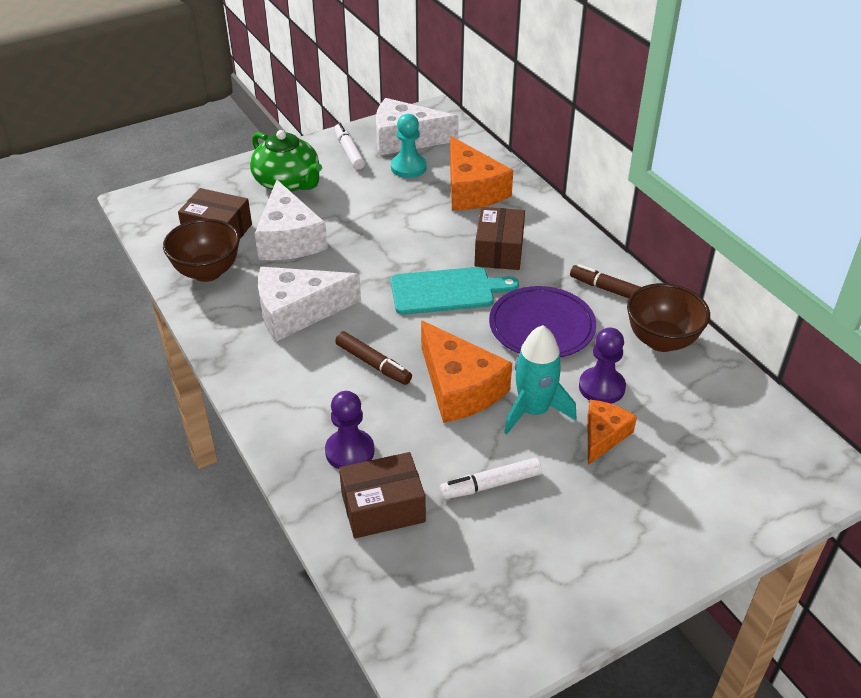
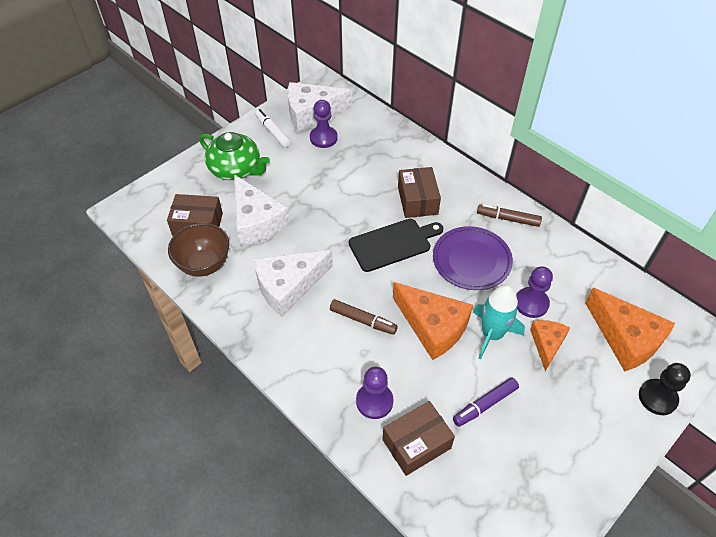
camera: 15 degrees left, 10 degrees up
turquoise pawn [391,114,427,178] -> purple pawn [310,100,338,148]
turquoise cutting board [391,267,519,315] -> black cutting board [349,219,443,272]
white marker [440,458,542,499] -> purple marker [453,377,519,427]
orange cheese [450,136,513,211] -> orange cheese moved to [585,288,675,371]
brown bowl [627,283,710,352] -> none
none -> black pawn [639,363,691,415]

